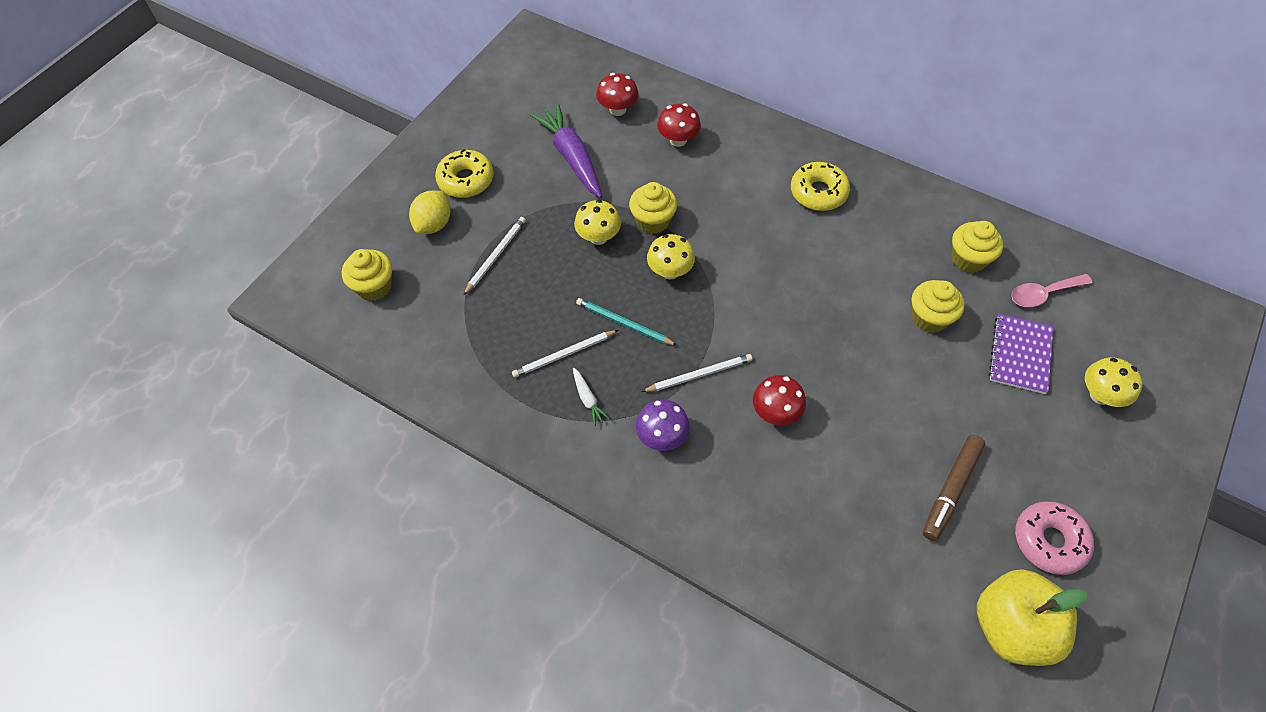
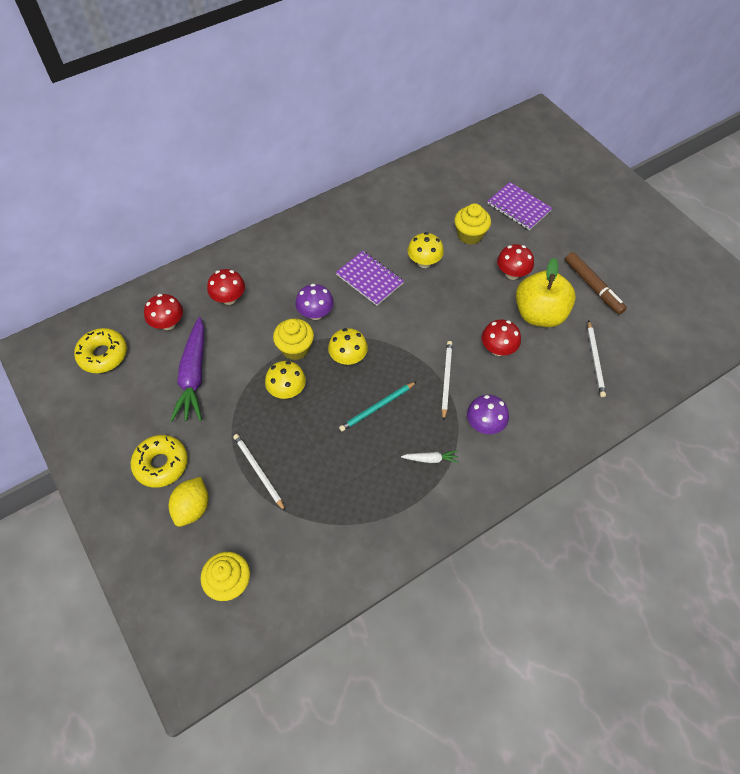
camera: 65 degrees left, 0 degrees up
yellow lemon [409,191,451,234] -> yellow lemon turned 60 degrees clockwise [169,477,209,527]
white pencil [512,330,618,378] -> white pencil moved to [587,320,606,397]
purple carrot [530,103,602,198] -> purple carrot turned 90 degrees counterclockwise [170,317,204,421]
yellow donut [791,162,850,211] -> yellow donut moved to [74,328,127,373]
yellow cupcake [952,221,1003,273] -> none
yellow apple [977,569,1087,666] -> yellow apple moved to [516,258,576,327]
pink spoon [1011,274,1093,307] -> none
pink donut [1015,501,1094,575] -> none
yellow mushroom [1085,358,1143,407] -> yellow mushroom moved to [408,232,444,268]
none -> purple mushroom [295,284,334,320]
none -> purple notebook [336,251,404,306]
none -> red mushroom [497,244,534,280]

